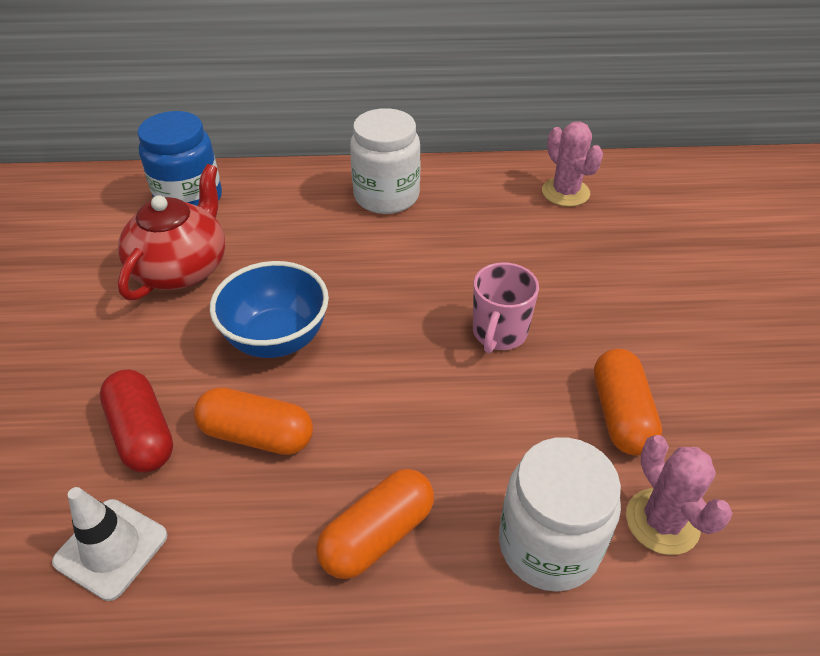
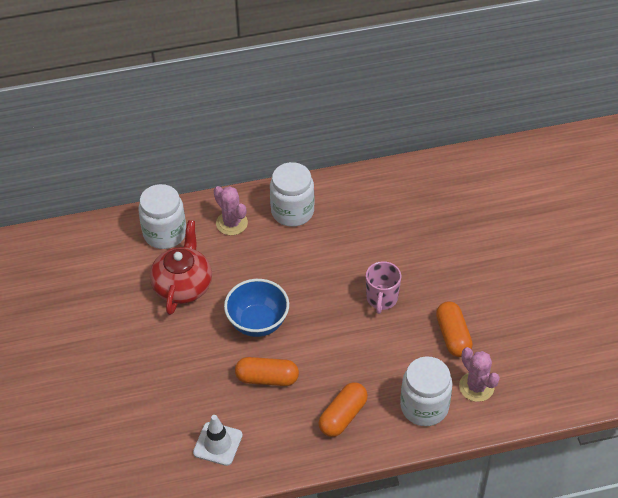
camera: 10 degrees left, 5 degrees up
red capsule [100,369,173,472] -> none
blue jar [138,111,222,206] -> white jar [138,184,186,249]
pink cactus [542,121,603,207] -> pink cactus moved to [214,186,248,235]

